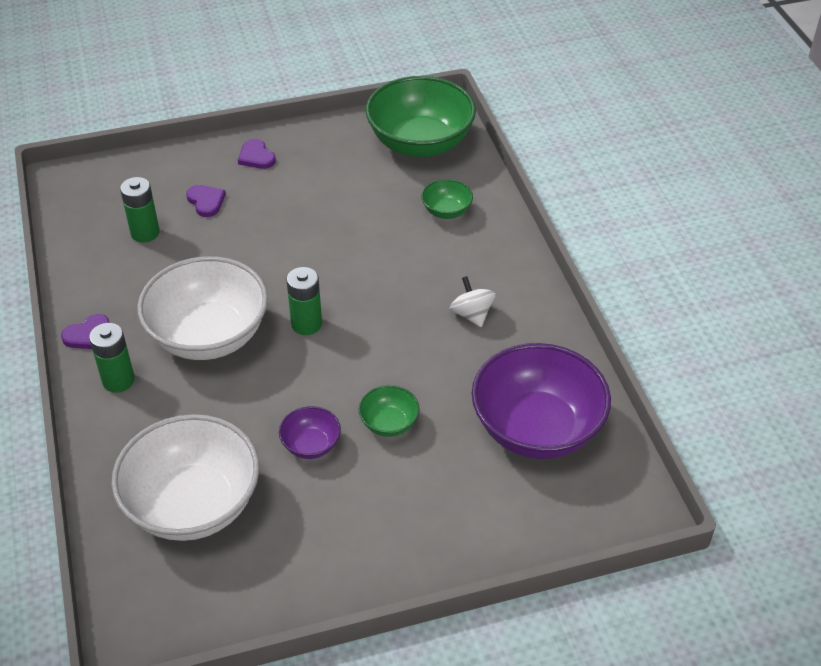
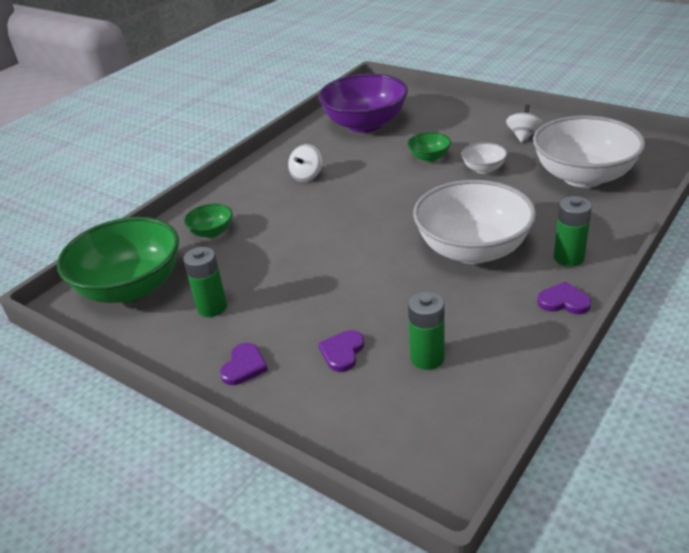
camera: 125 degrees left, 10 degrees down
purple bowl [279,406,341,459] -> white bowl [461,142,507,174]
green battery [286,267,322,335] -> green battery moved to [183,247,227,317]
none -> white spinning top [506,104,543,142]

